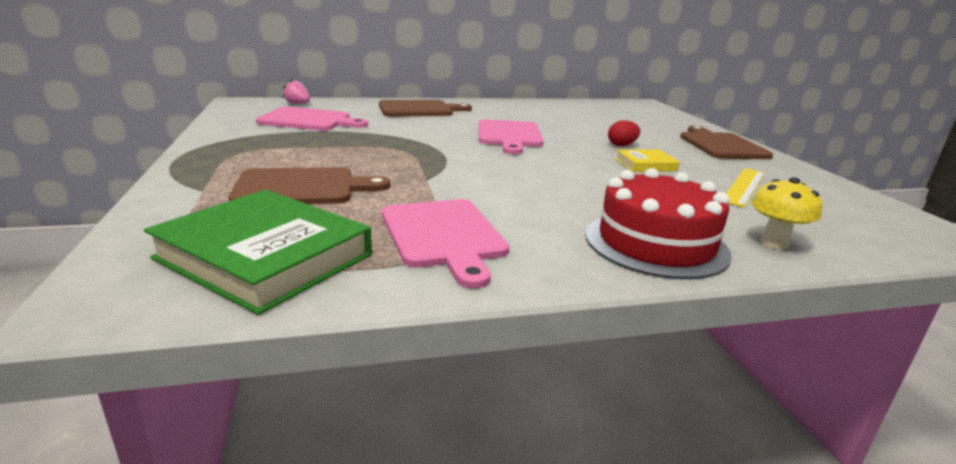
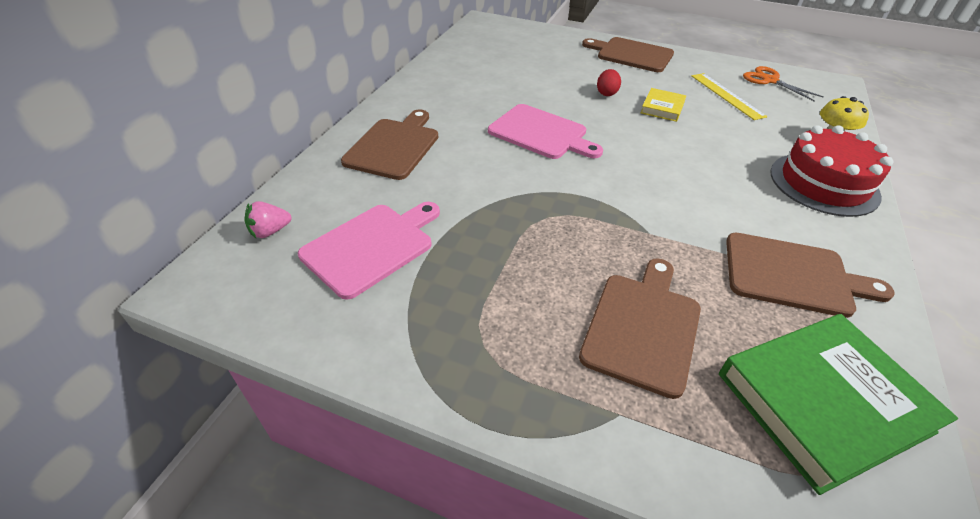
camera: 55 degrees left, 20 degrees up
pink cutting board [382,199,509,289] -> brown cutting board [726,233,895,318]
none -> orange scissors [743,66,824,102]

